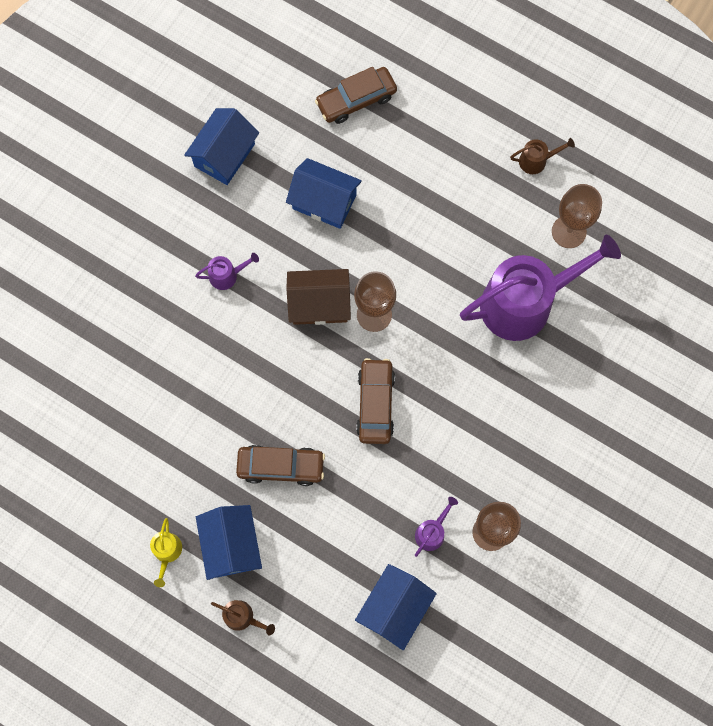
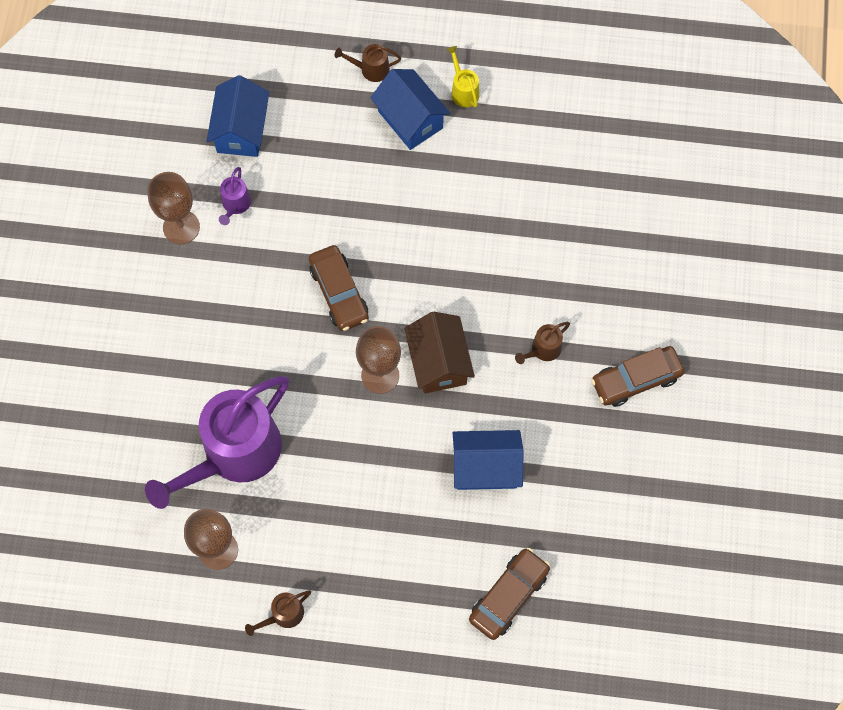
camera: 155 degrees right, 5 degrees down
blue house [184,108,259,185] -> none
purple watering can [195,253,259,290] -> brown watering can [515,322,570,364]
brown car [236,445,325,486] -> brown car moved to [591,346,684,407]
brown house [286,269,351,325] -> brown house turned 75 degrees counterclockwise [404,312,475,394]

